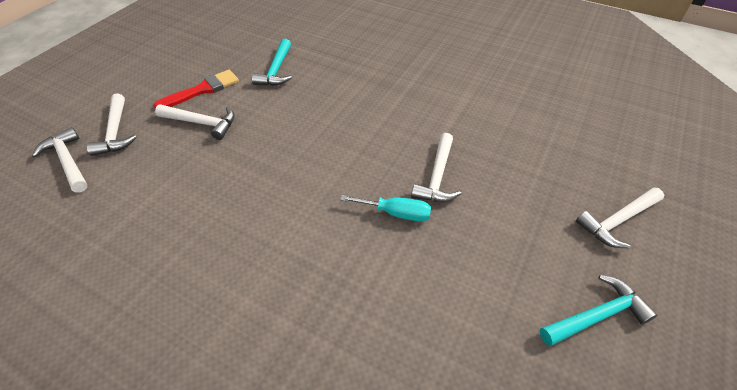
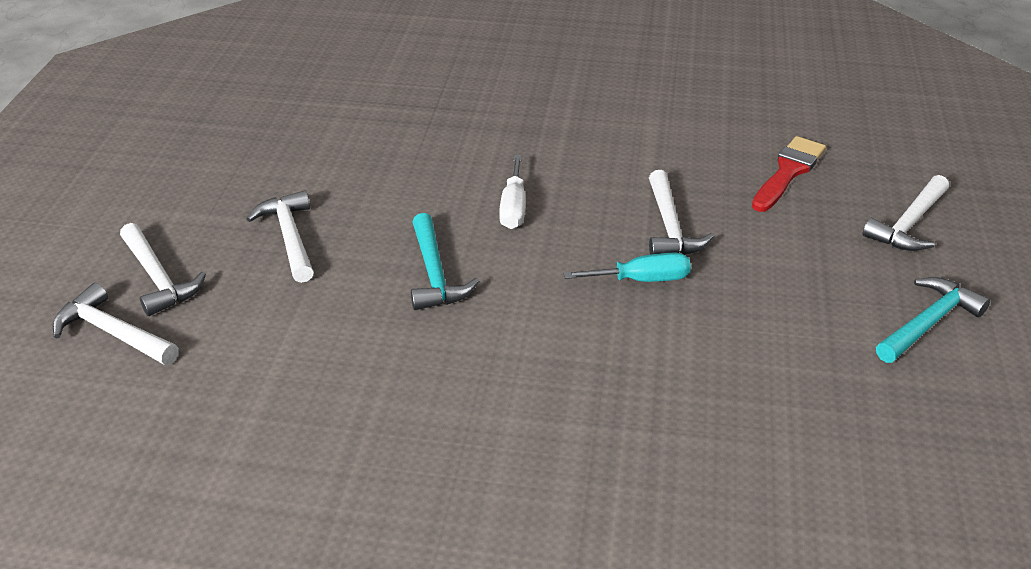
camera: 20 degrees left, 10 degrees down
red brush [153,70,239,109] -> red brush moved to [752,136,826,212]
white hammer [155,105,235,140] -> white hammer turned 105 degrees counterclockwise [246,190,314,283]
turquoise hammer [252,39,292,86] -> turquoise hammer moved to [411,213,479,310]
none -> white screwdriver [499,155,525,229]

